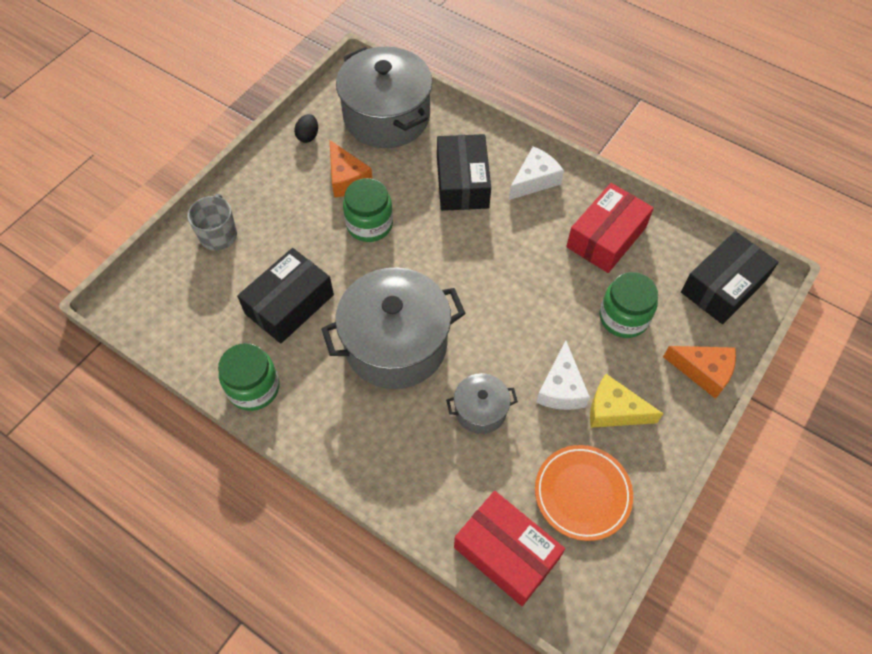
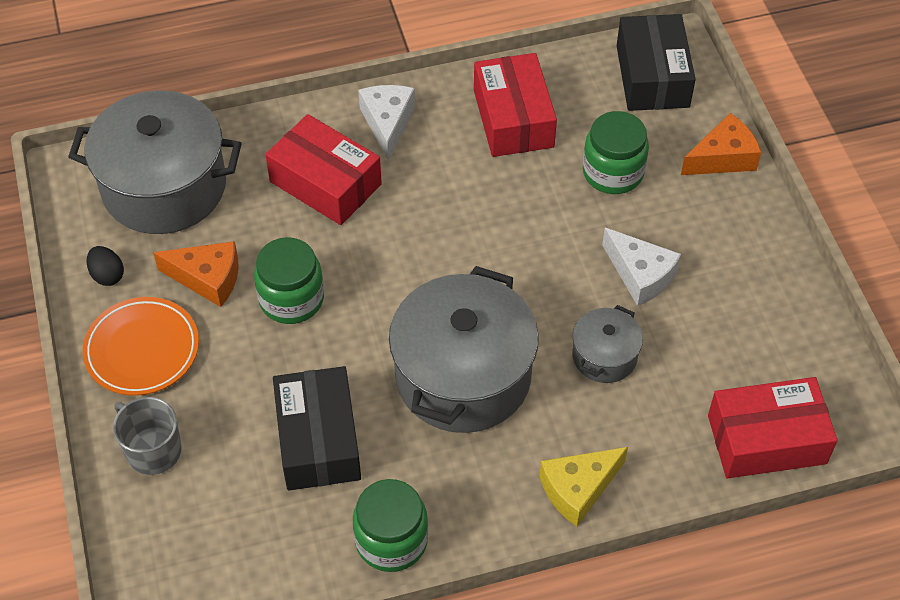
camera: 50 degrees left, 5 degrees down
black box [437,134,491,211] -> red box [265,114,382,225]
orange plate [535,445,633,541] -> orange plate moved to [82,297,199,396]
yellow cheese [590,374,664,428] -> yellow cheese moved to [540,447,628,527]

